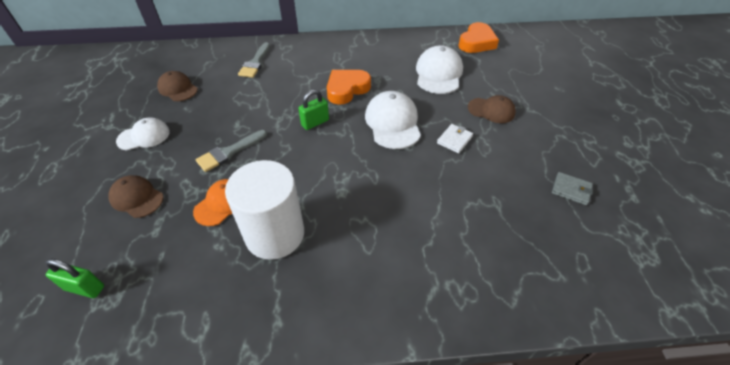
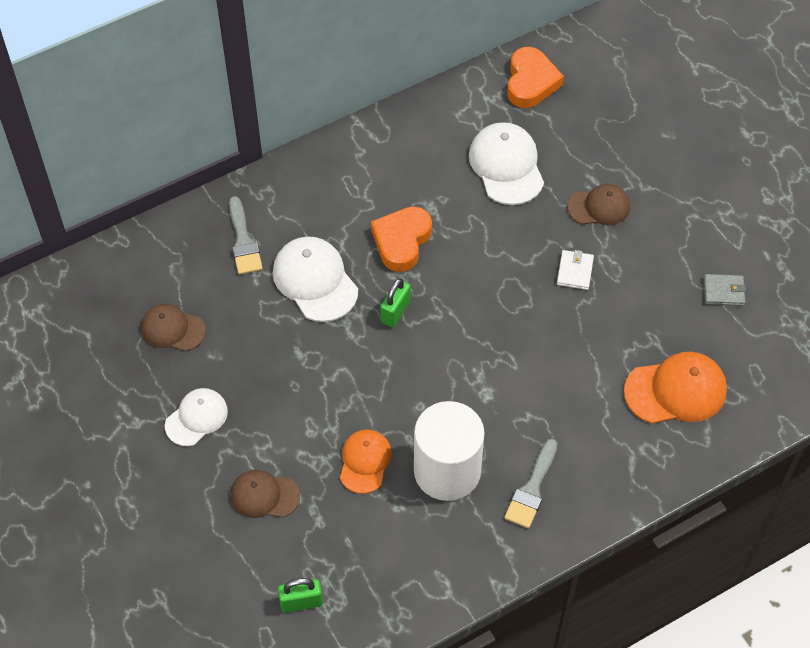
camera: 25 degrees left, 10 degrees up
grey brush [196,130,267,172] -> grey brush moved to [504,439,558,528]
white cap [365,91,421,149] -> white cap moved to [273,236,358,322]
none -> orange cap [624,352,727,424]

